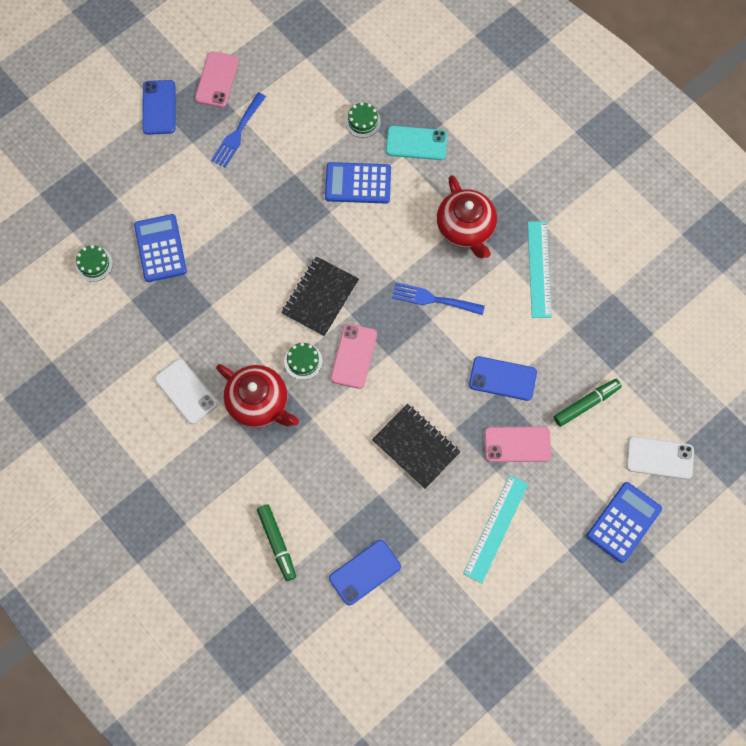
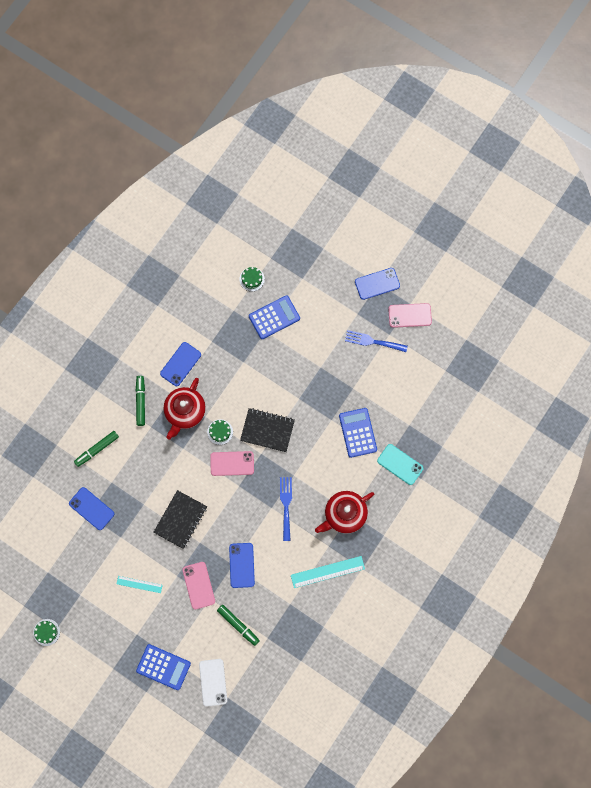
camera: 75 degrees right, 5 degrees up
white phone [155,359,217,424] -> blue phone [160,342,201,386]
green cake [345,102,381,138] -> green cake moved to [33,619,60,646]
turquoise phone [386,126,448,160] -> turquoise phone turned 45 degrees counterclockwise [377,444,423,485]
turquoise ruler [463,475,528,583] -> turquoise ruler [117,576,163,593], size x0.62
none -> green marker [136,376,145,426]

